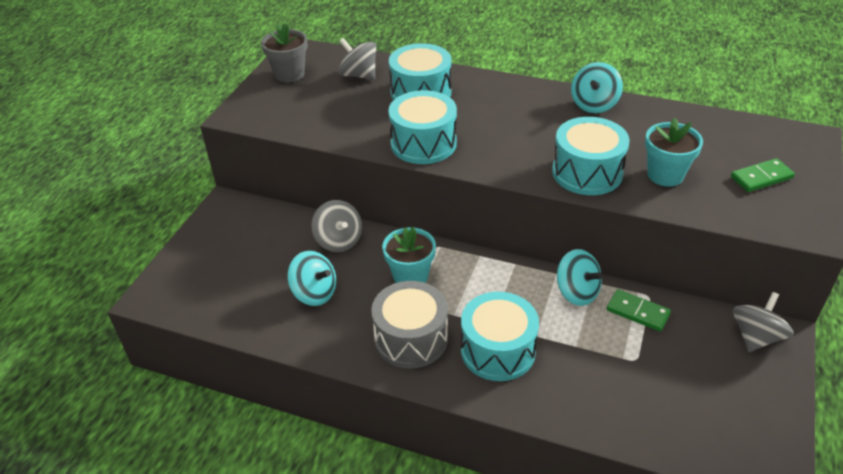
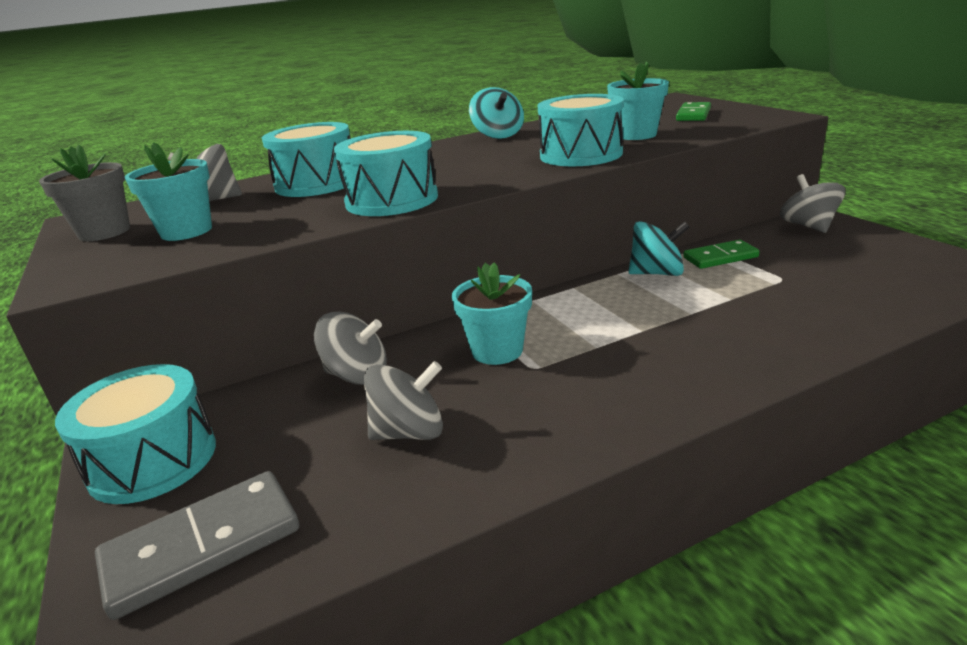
camera: 45 degrees left, 15 degrees down
turquoise spinning top [287,251,336,306] -> grey spinning top [364,361,443,440]
grey drum [371,281,448,368] -> none
turquoise drum [461,292,539,381] -> turquoise drum moved to [55,364,216,504]
none -> grey domino [95,471,299,620]
none -> turquoise flower pot [125,142,212,241]

